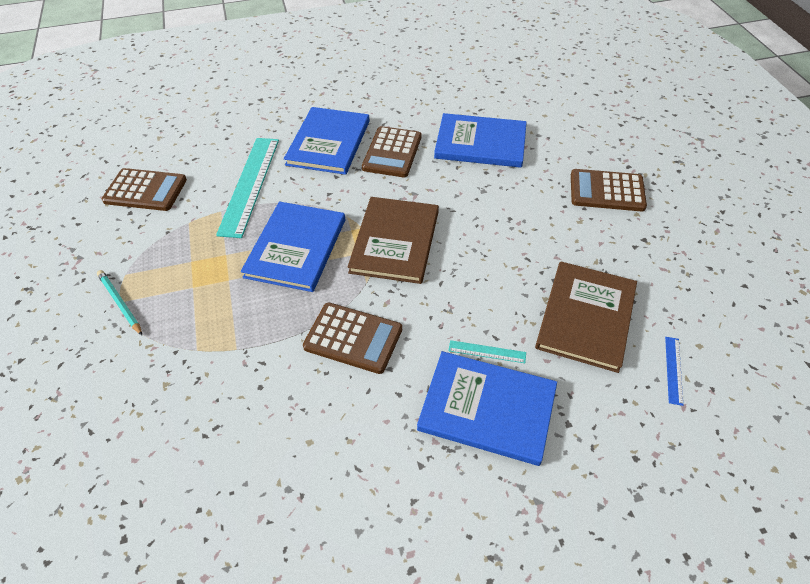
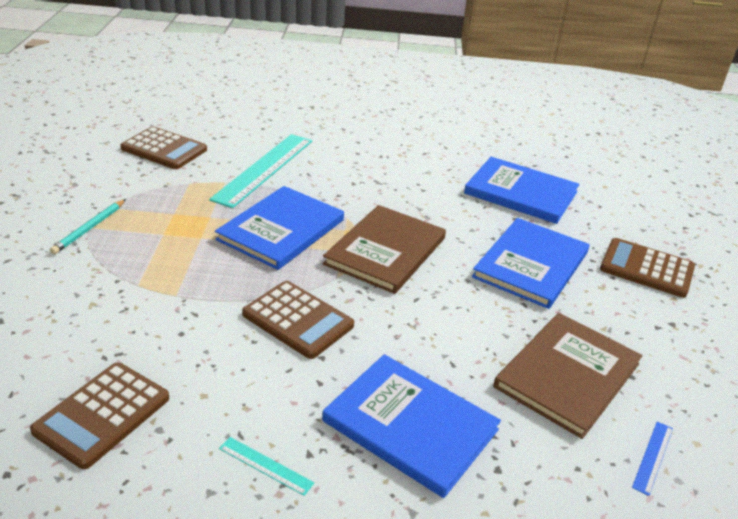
camera: 15 degrees right, 15 degrees down
turquoise pencil [97,270,142,335] -> turquoise pencil turned 135 degrees counterclockwise [50,199,126,254]
blue book [284,107,370,175] -> blue book moved to [472,218,589,309]
brown calculator [362,126,421,177] -> brown calculator moved to [30,362,169,469]
turquoise ruler [448,340,526,363] -> turquoise ruler moved to [219,437,314,496]

